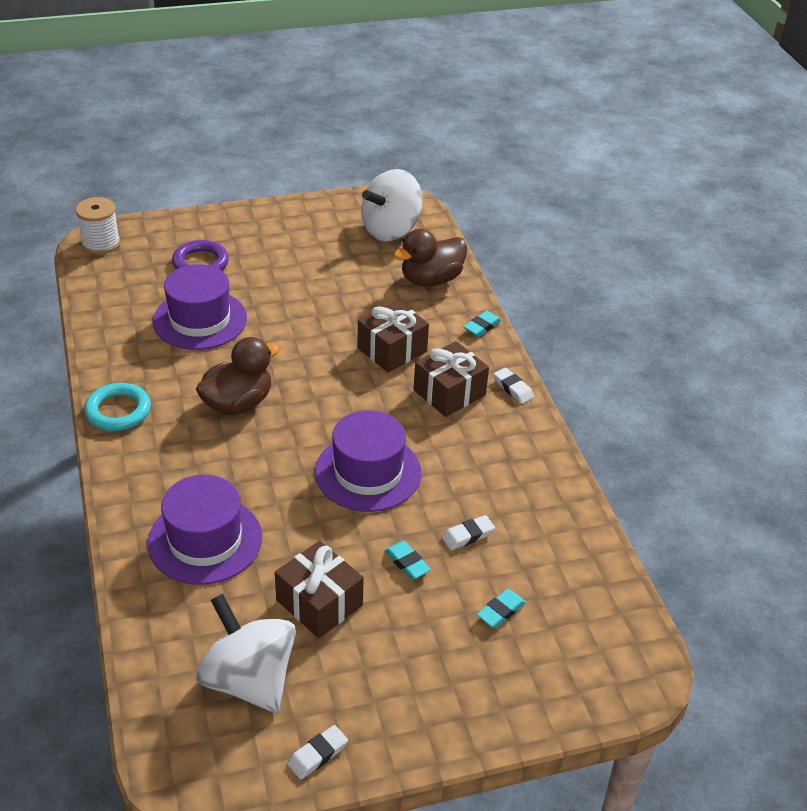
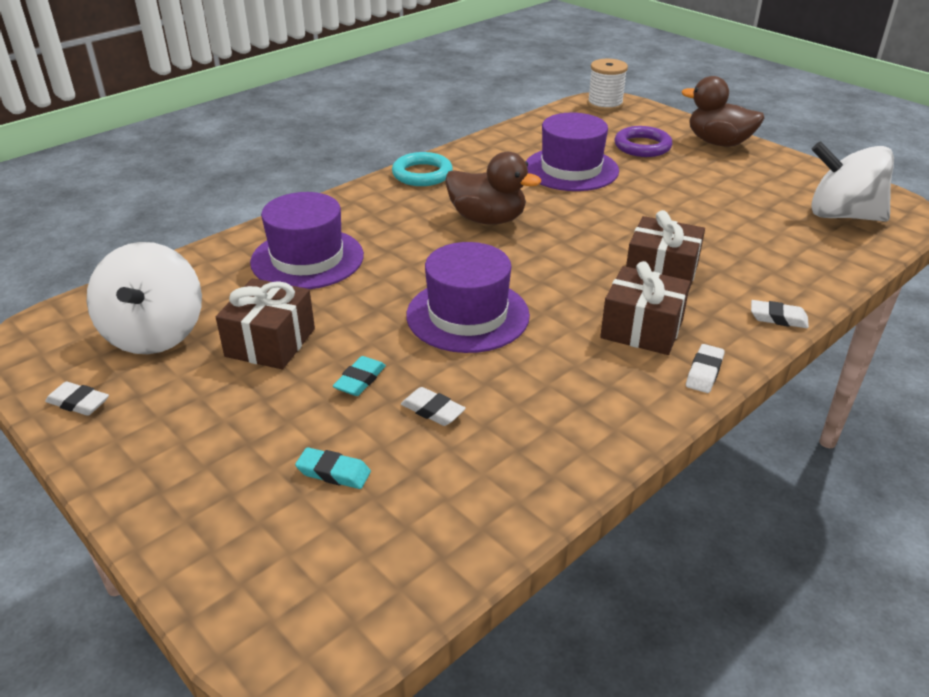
camera: 65 degrees right, 5 degrees down
white spinning top [196,594,296,713] -> white spinning top turned 150 degrees clockwise [87,242,202,354]
brown duck [393,229,467,287] -> brown duck moved to [682,76,764,147]
turquoise eraser [464,311,501,337] -> white eraser [751,300,809,328]

